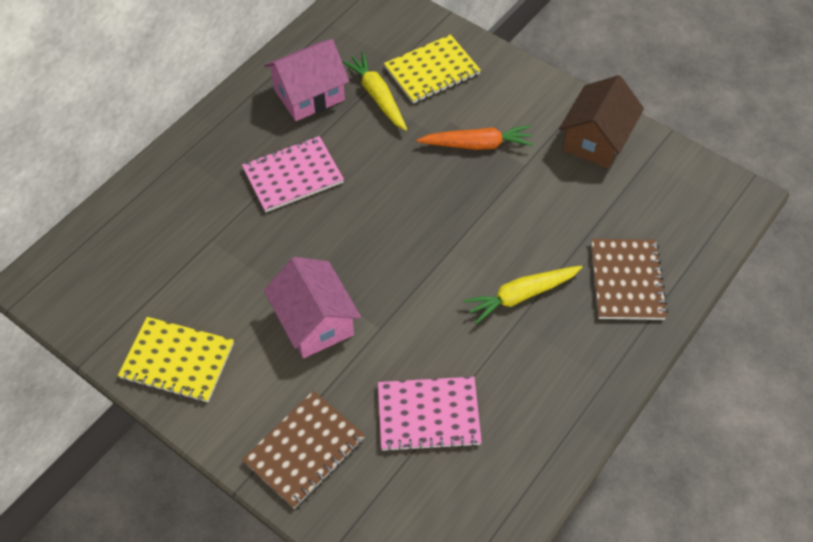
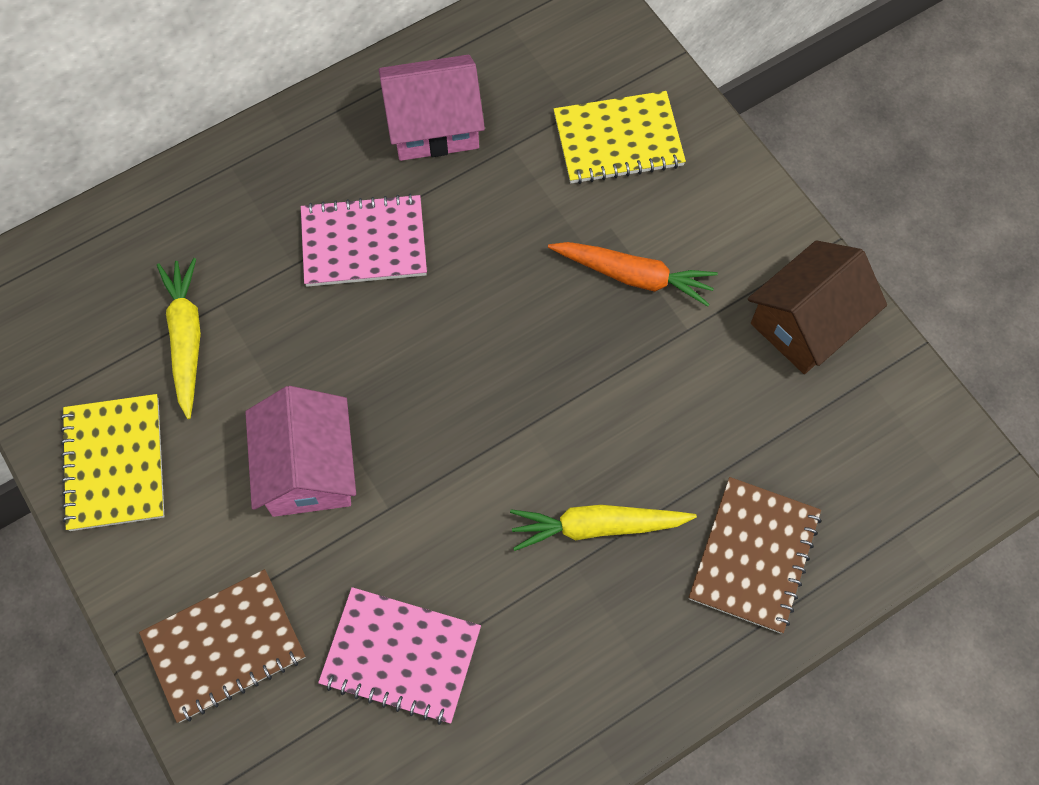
camera: 20 degrees right, 10 degrees up
yellow notebook [118,317,234,402] -> yellow notebook turned 45 degrees clockwise [61,394,164,531]
yellow carrot [342,52,407,131] -> yellow carrot moved to [157,258,201,419]

